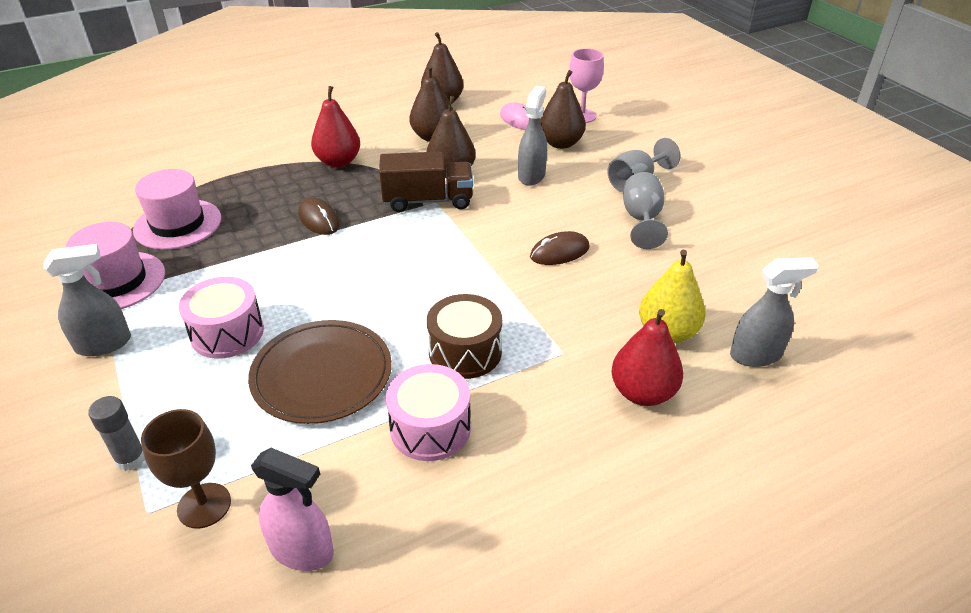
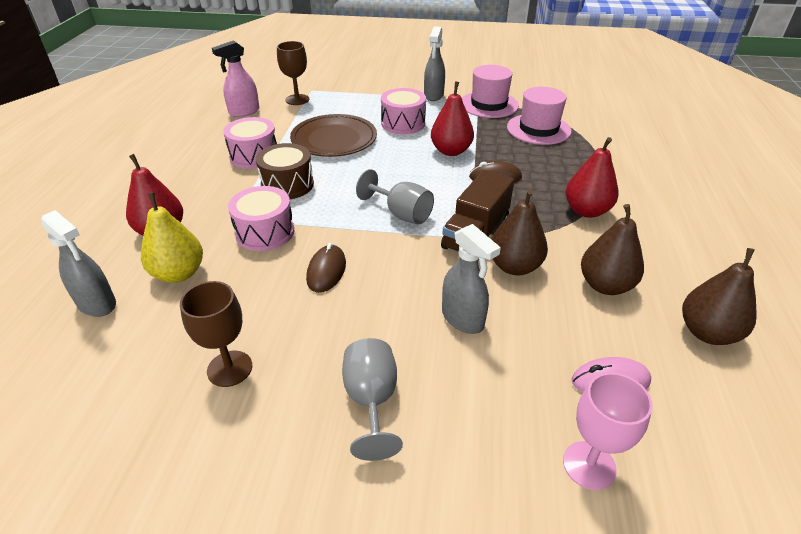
camera: 125 degrees right, 0 degrees up
grey glue stick [88,396,145,471] -> none
brown pear [540,70,586,149] -> none
grey goblet [623,172,668,249] -> grey goblet moved to [356,169,434,225]
grey spray bottle [730,257,819,367] -> grey spray bottle turned 75 degrees counterclockwise [41,210,116,317]
none -> brown goblet [180,281,252,387]
none -> pink drum [228,186,294,251]
none -> red pear [431,81,474,156]

